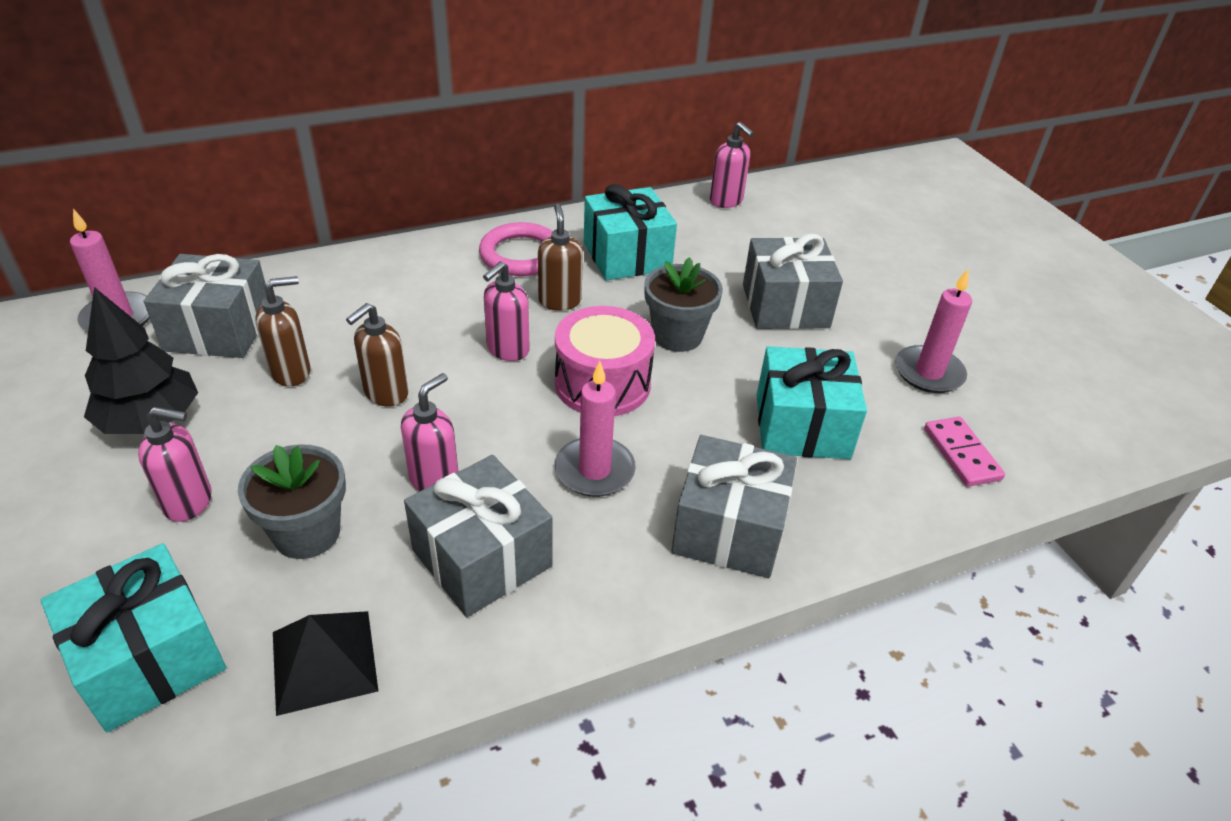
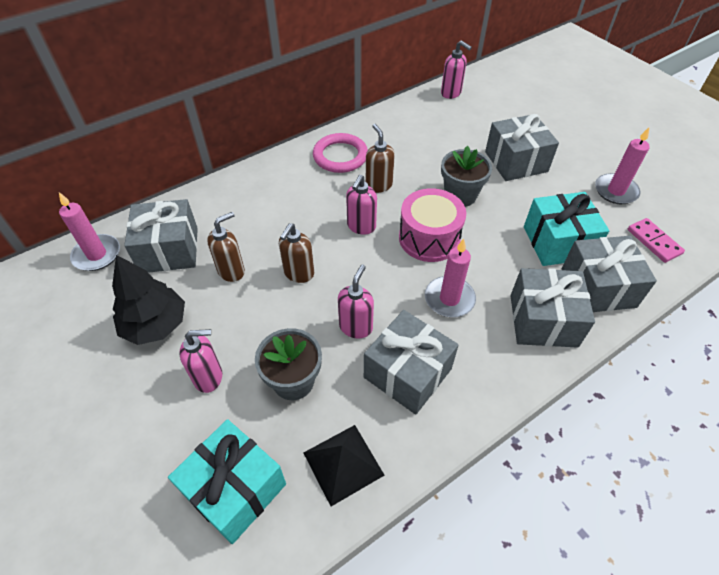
camera: 10 degrees left, 10 degrees up
turquoise gift [584,184,677,281] -> none
none -> grey gift [562,236,657,312]

